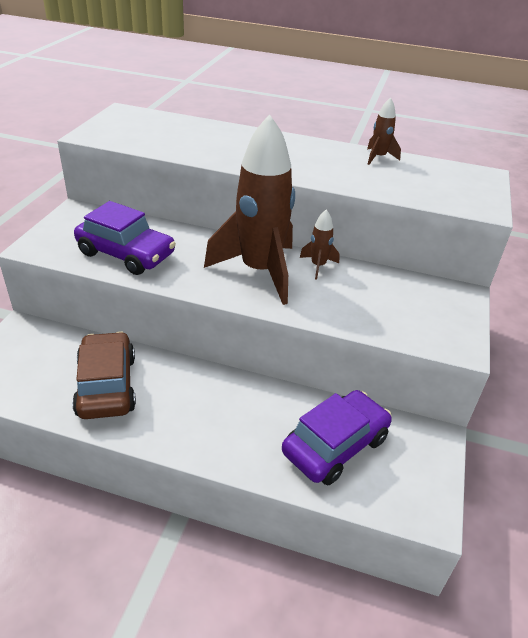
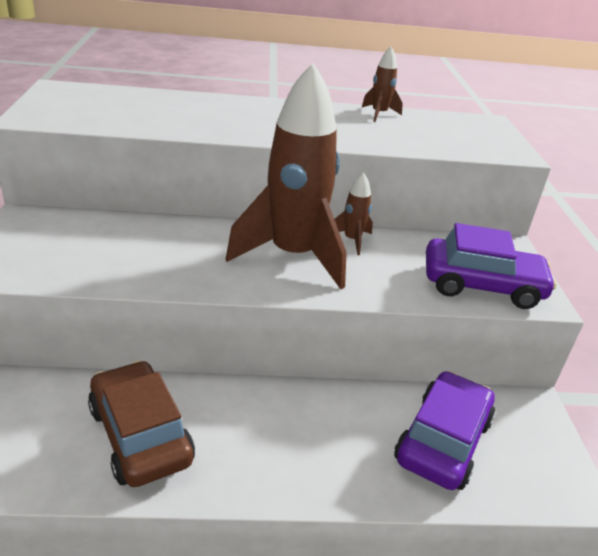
camera: 20 degrees left, 5 degrees down
purple car [74,201,176,275] -> purple car moved to [426,223,557,309]

